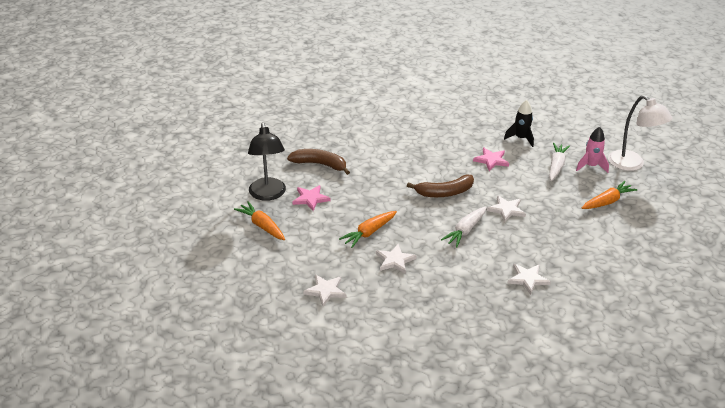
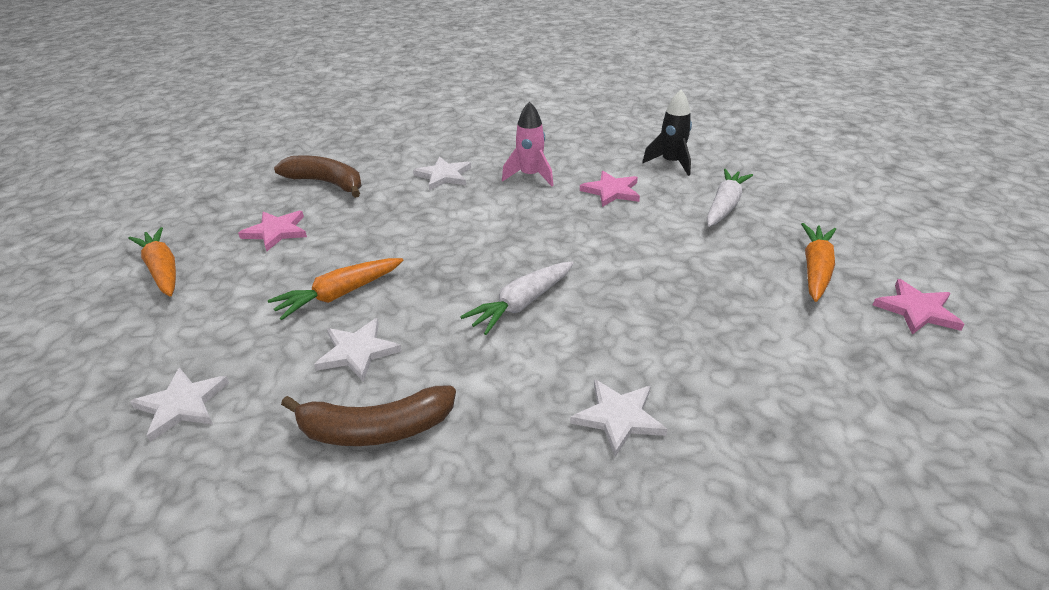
camera: 10 degrees right, 0 degrees up
black lamp [248,122,286,201] -> none
brown banana [407,174,474,197] -> brown banana moved to [281,385,456,446]
white star [487,195,526,223] -> white star moved to [413,157,471,190]
pink rocket [576,127,609,173] -> pink rocket moved to [502,101,554,186]
orange carrot [582,181,638,209] -> orange carrot turned 45 degrees counterclockwise [801,223,836,302]
white lamp [608,95,673,171] -> none
none -> pink star [873,279,965,335]

